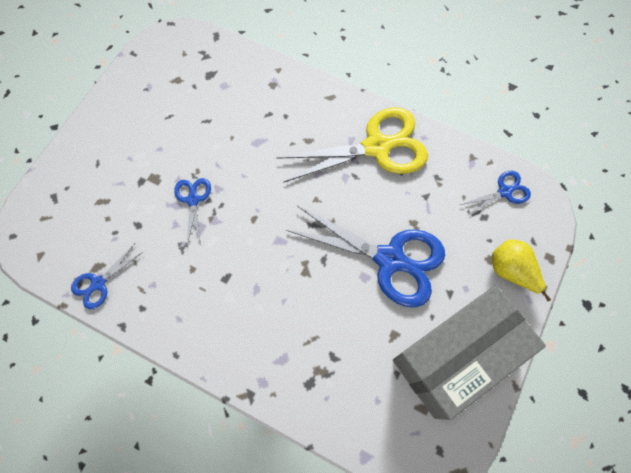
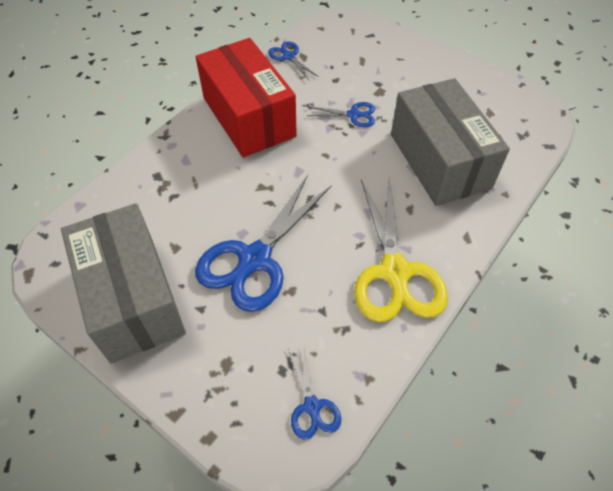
camera: 100 degrees right, 15 degrees down
yellow pear [492,240,551,301] -> none
none -> red box [196,38,297,157]
none -> grey box [391,78,510,206]

